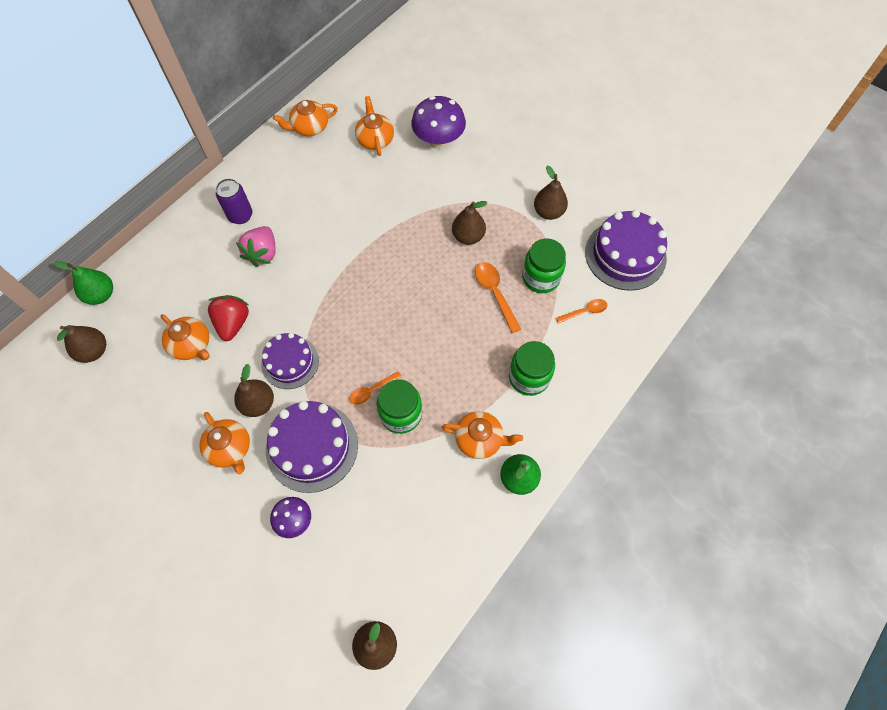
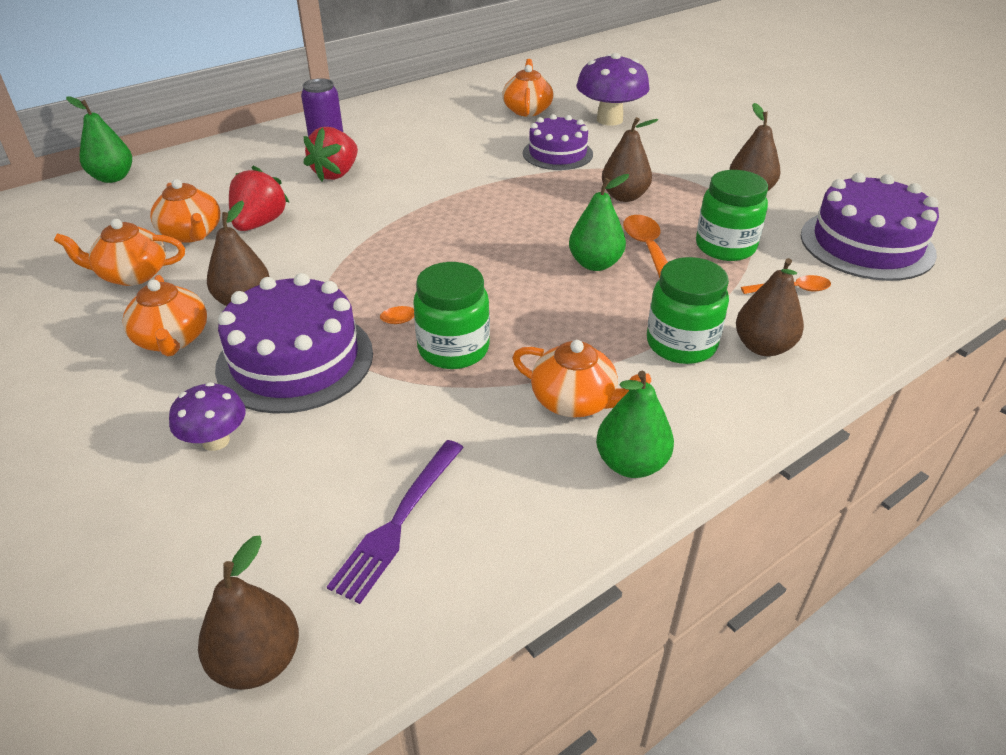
camera: 15 degrees right, 25 degrees down
brown pear [57,325,106,363] -> brown pear moved to [736,258,804,356]
pink strawberry [236,226,275,267] -> red strawberry [303,127,358,181]
purple cake [261,333,319,389] -> purple cake moved to [523,114,593,170]
orange teapot [273,100,338,136] -> orange teapot moved to [54,219,185,286]
none -> purple fork [327,440,464,604]
none -> green pear [569,174,629,271]

